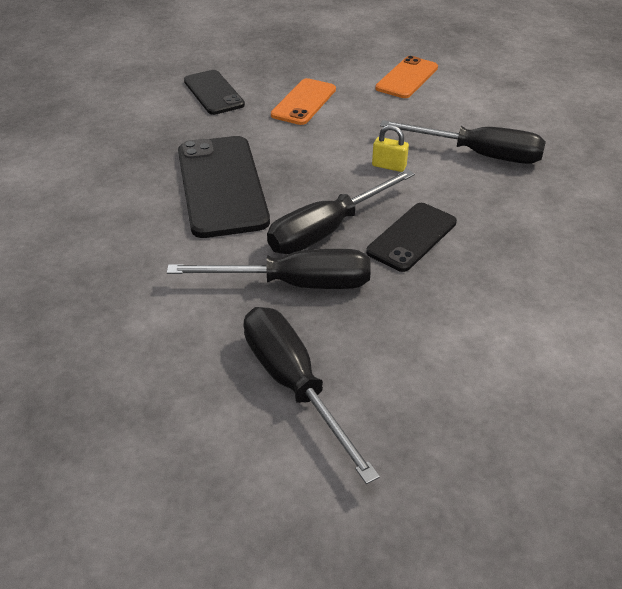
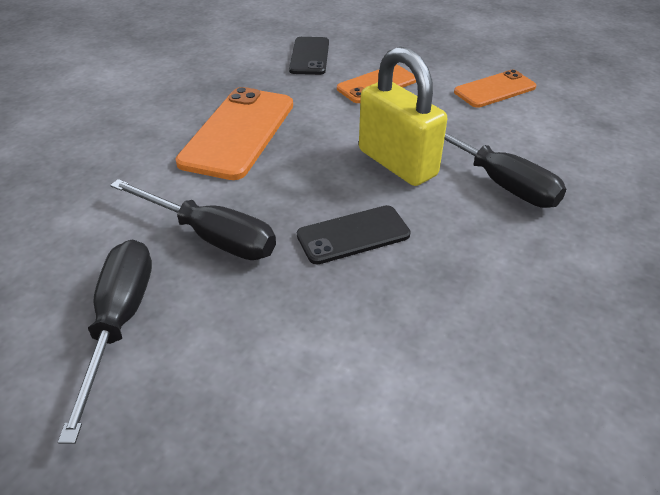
camera: 30 degrees right, 0 degrees up
black phone [178,136,270,238] -> orange phone [175,87,293,180]
black screwdriver [267,169,415,254] -> none
yellow padlock [372,125,409,172] -> yellow padlock [359,46,447,186], size x2.49

